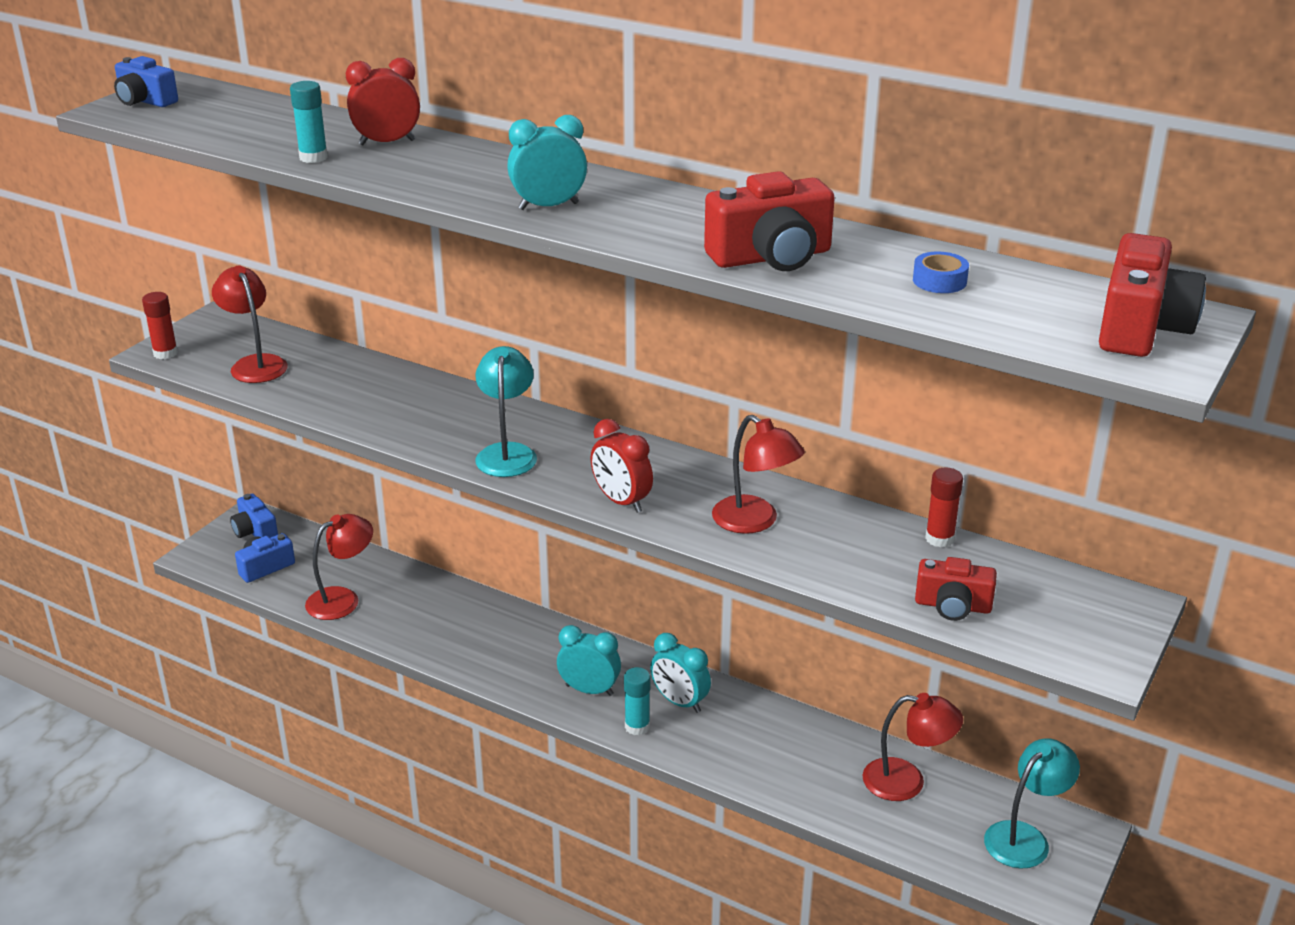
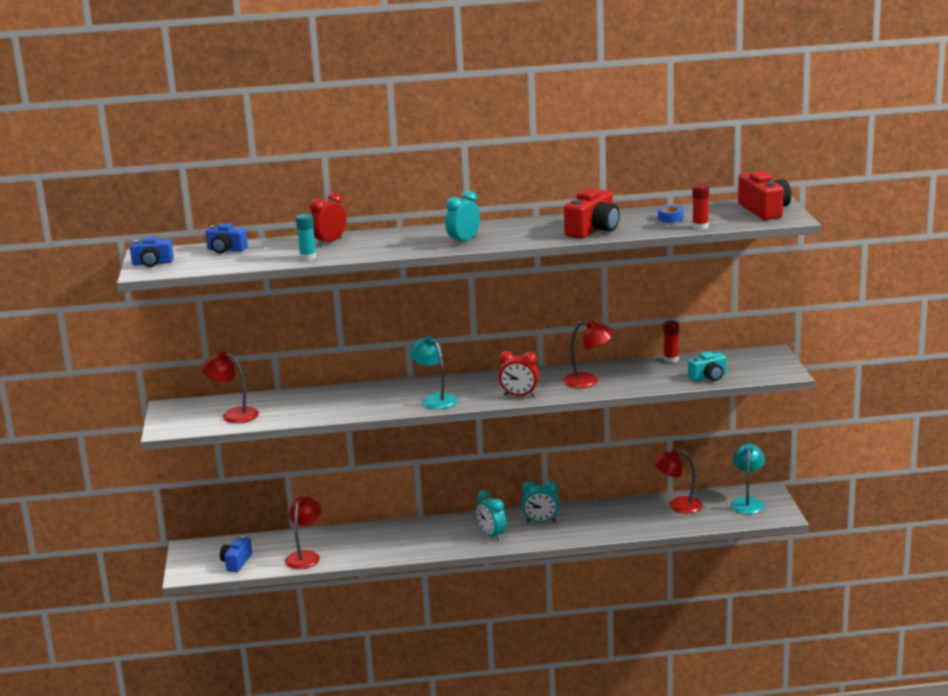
camera: 35 degrees left, 10 degrees down
red glue stick [142,292,178,359] -> red glue stick moved to [692,184,709,230]
blue camera [230,494,278,538] -> blue camera moved to [205,223,248,254]
turquoise clock [557,625,621,696] -> turquoise clock turned 105 degrees counterclockwise [476,490,506,541]
turquoise glue stick [624,667,650,735] -> none
red lamp [863,693,963,801] -> red lamp turned 150 degrees counterclockwise [653,449,703,514]
red camera [915,557,997,621] -> turquoise camera [688,352,727,381]

